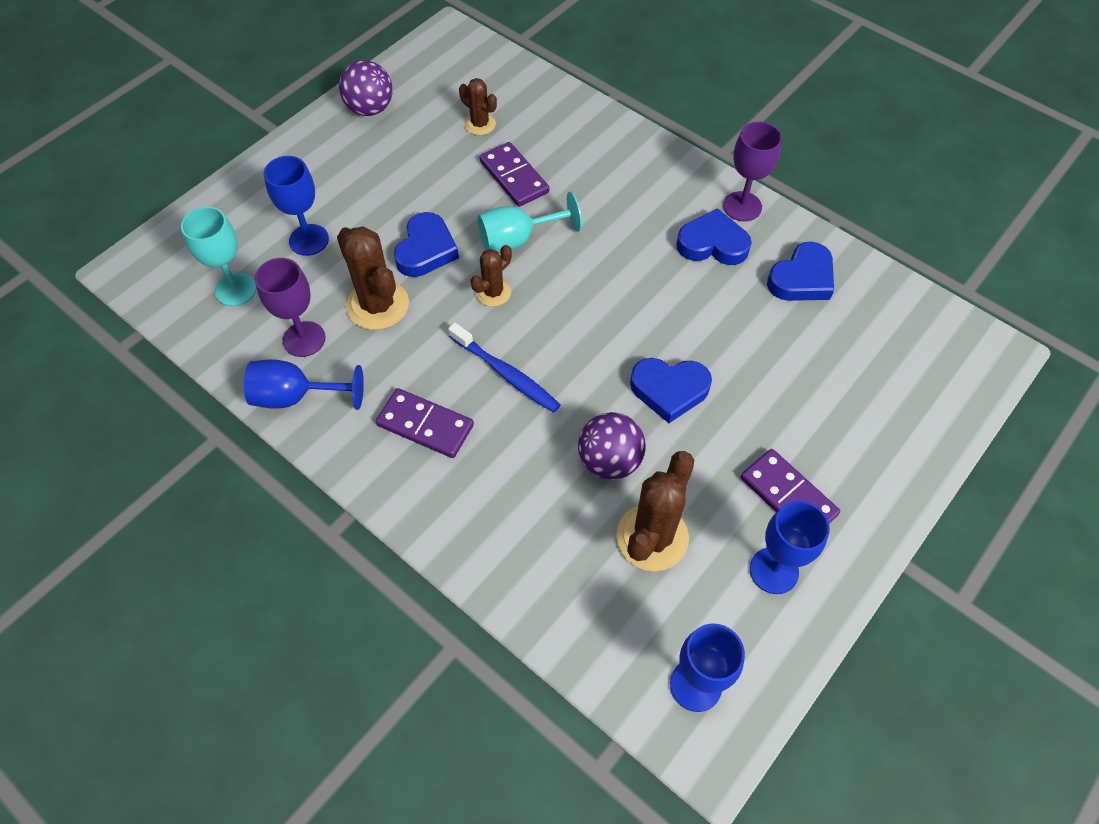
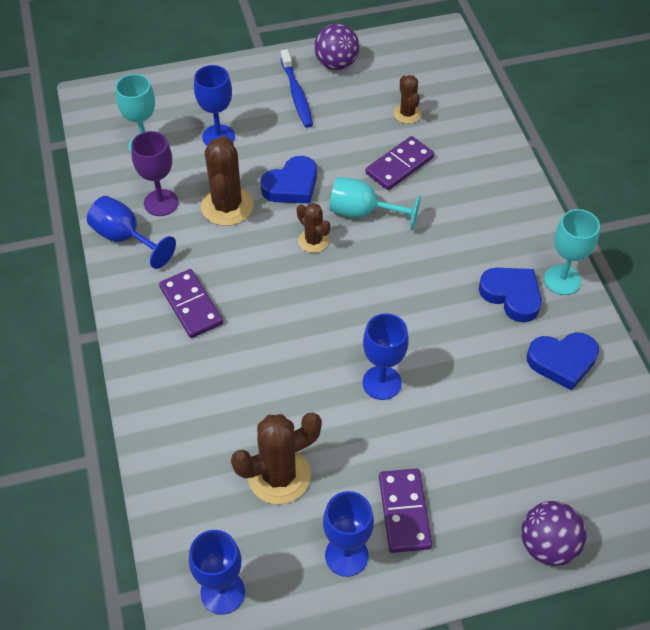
camera: 35 degrees right, 5 degrees down
blue toothbrush [448,323,561,413] -> blue toothbrush moved to [280,49,313,128]
brown cactus [471,245,512,307] -> brown cactus turned 60 degrees clockwise [297,203,331,253]
purple domino [479,142,549,207] -> purple domino turned 45 degrees clockwise [365,136,434,190]
purple ball [578,412,646,480] -> purple ball moved to [521,501,586,566]
blue heart [630,358,712,423] -> blue goblet [362,313,409,400]
purple goblet [723,122,782,221] -> turquoise goblet [544,209,600,295]

